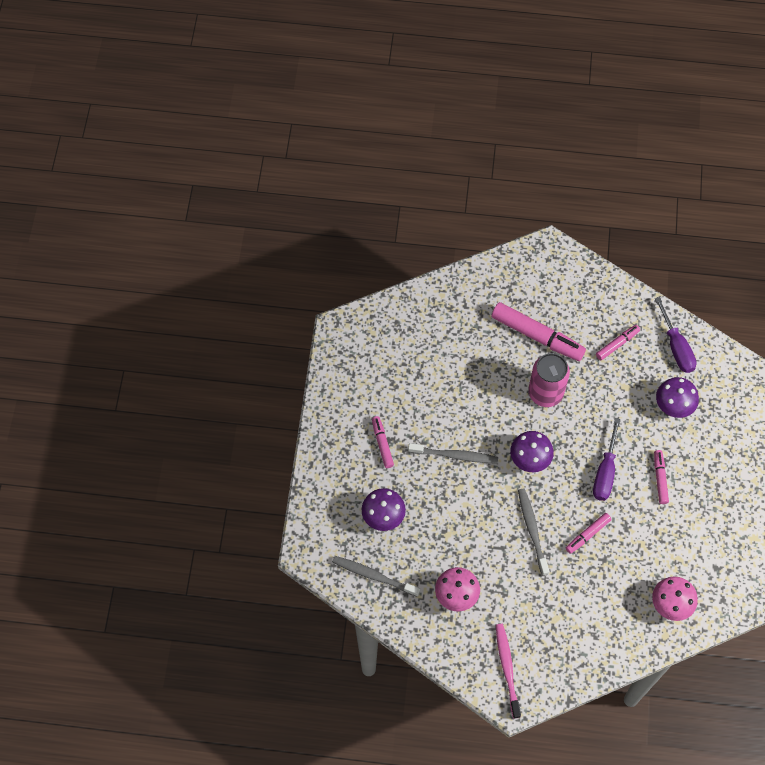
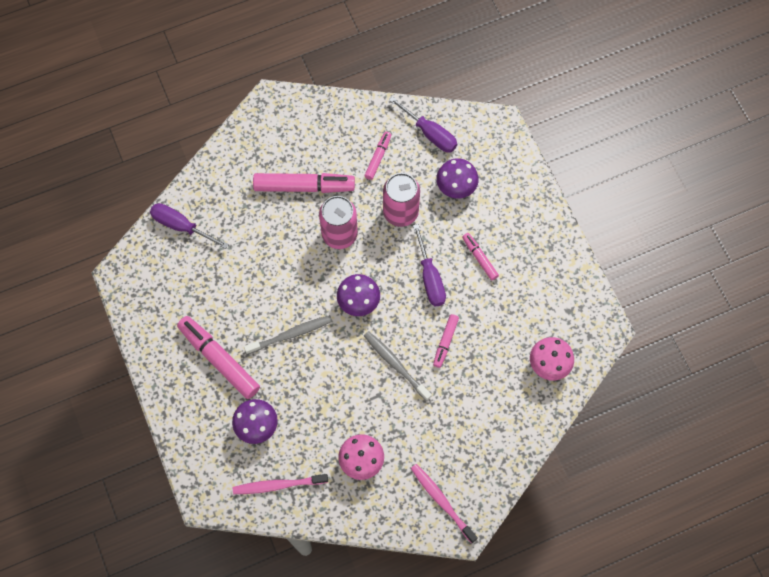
camera: 30 degrees left, 5 degrees up
grey toothbrush [332,556,420,597] -> pink toothbrush [233,474,328,494]
pink marker [372,416,394,468] -> pink marker [177,316,260,399], size x1.89
none -> purple screwdriver [150,203,229,249]
none -> pink can [383,173,420,227]

